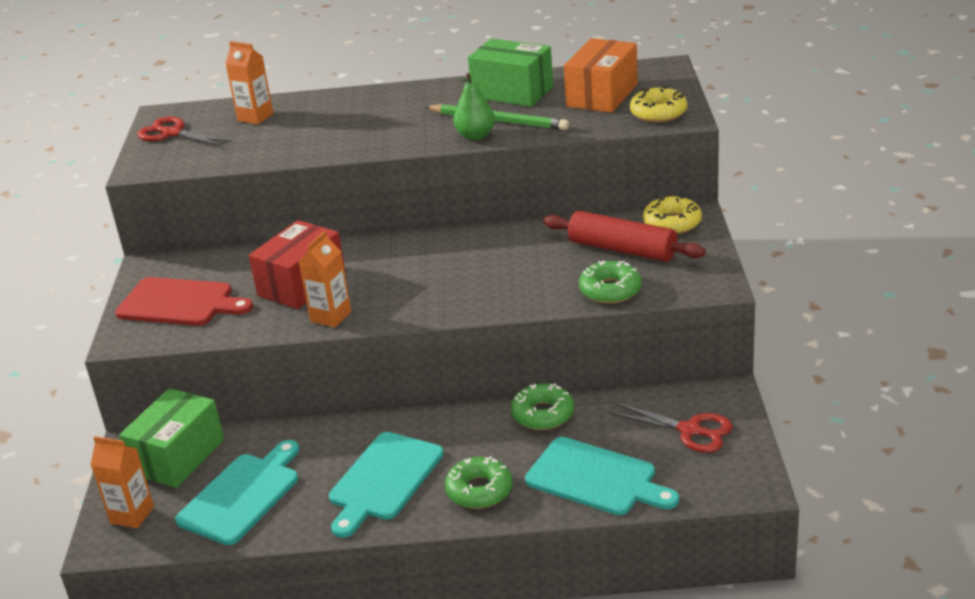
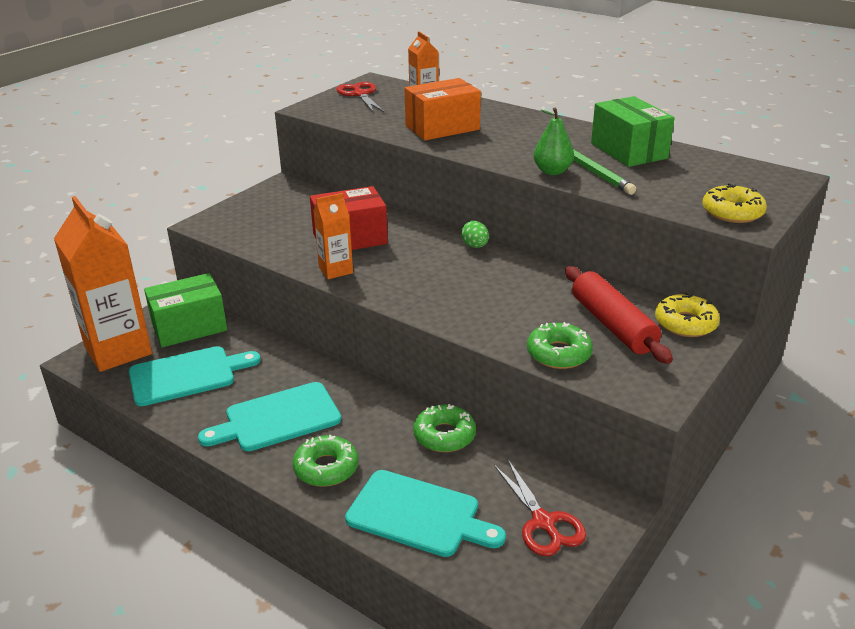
camera: 35 degrees right, 0 degrees up
orange carton [91,436,154,528] -> orange carton [54,196,152,372], size x1.99
red cutting board [115,277,253,326] -> none
turquoise cutting board [525,437,679,515] -> turquoise cutting board turned 45 degrees counterclockwise [345,470,506,557]
orange box [564,38,638,113] -> orange box moved to [404,78,481,140]
none -> green egg [461,221,489,248]

